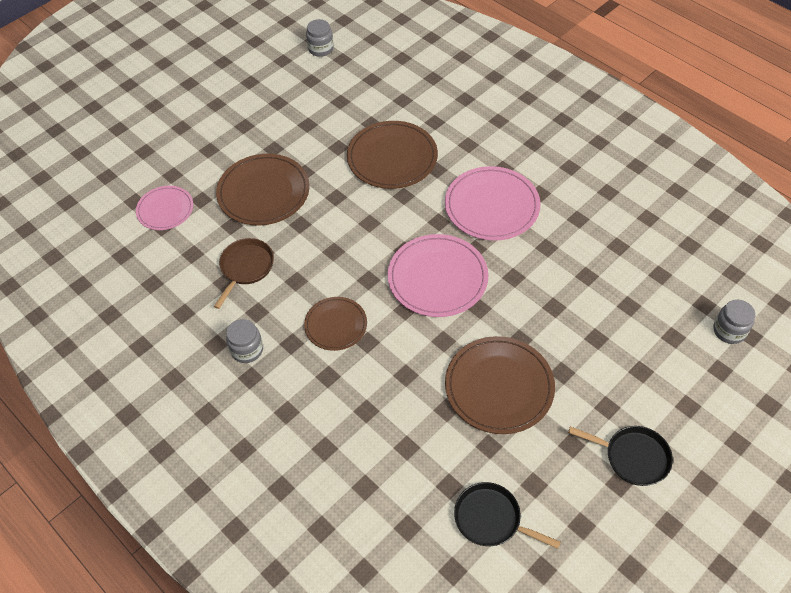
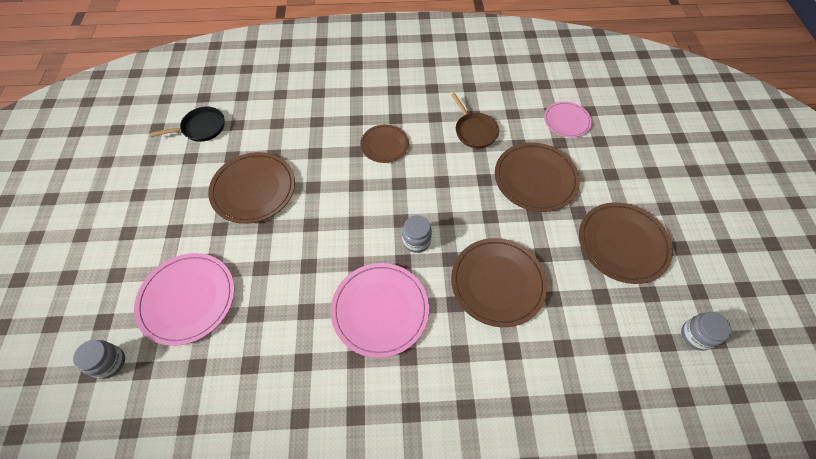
camera: 130 degrees right, 5 degrees up
grey jar [226,319,263,363] -> grey jar moved to [402,215,432,253]
pink plate [388,234,489,317] -> pink plate moved to [134,253,235,346]
black pan [568,426,673,486] -> none
none -> brown plate [579,202,673,284]

